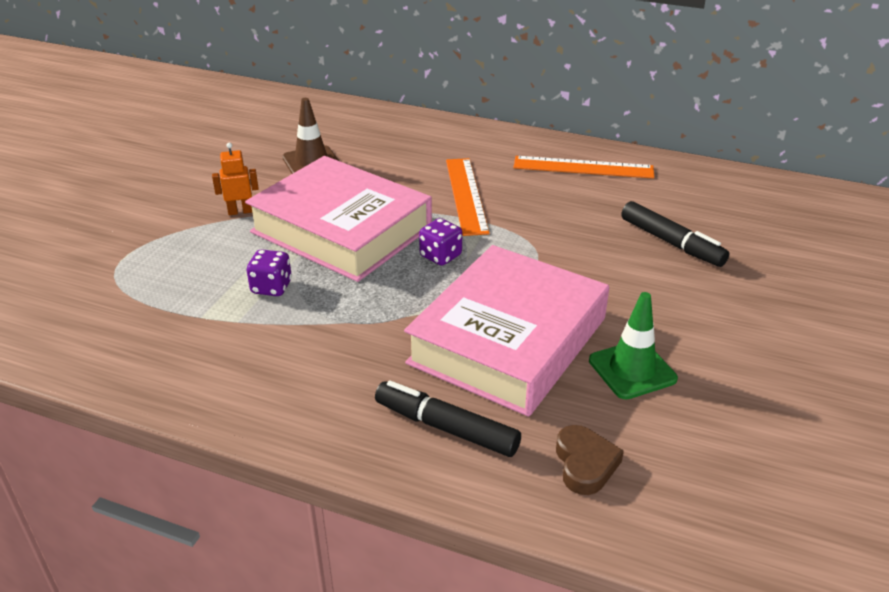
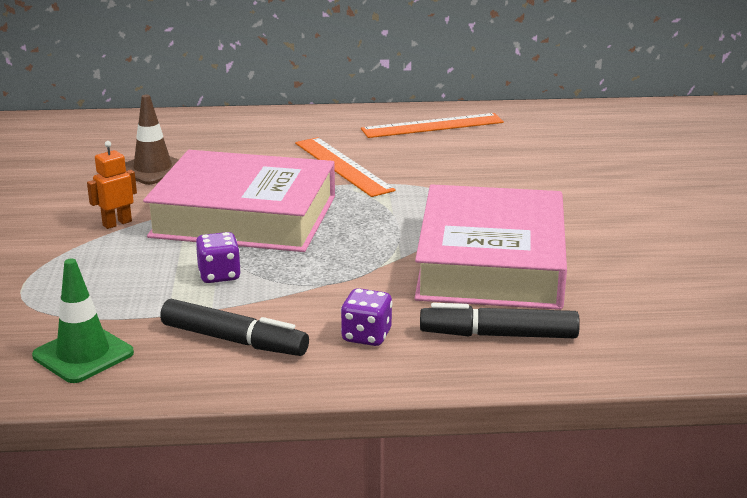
camera: 25 degrees left, 10 degrees down
purple dice [419,218,462,266] -> purple dice moved to [341,288,393,346]
brown heart [556,425,624,495] -> none
green traffic cone [589,292,678,400] -> green traffic cone moved to [32,258,134,383]
black marker [621,201,729,267] -> black marker moved to [160,299,309,356]

